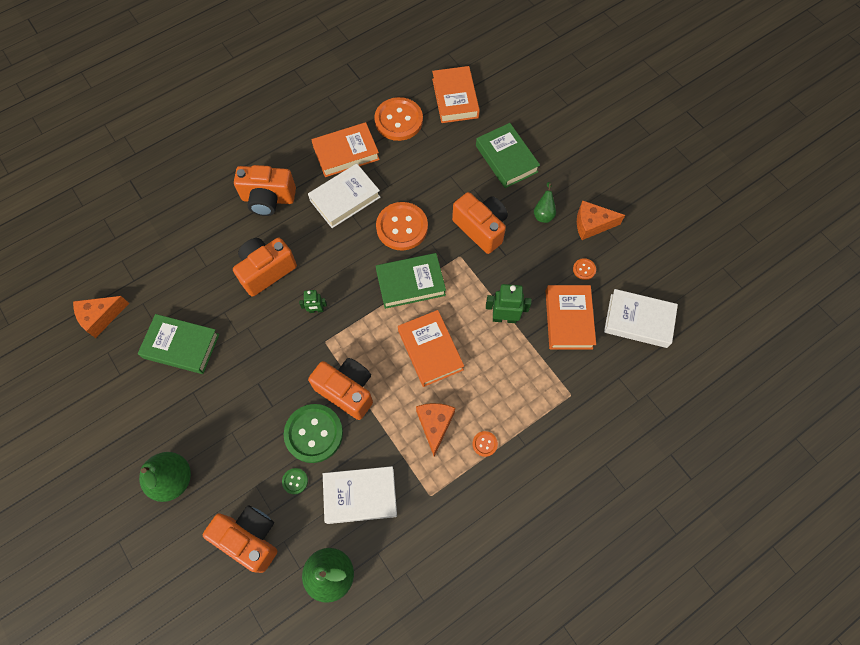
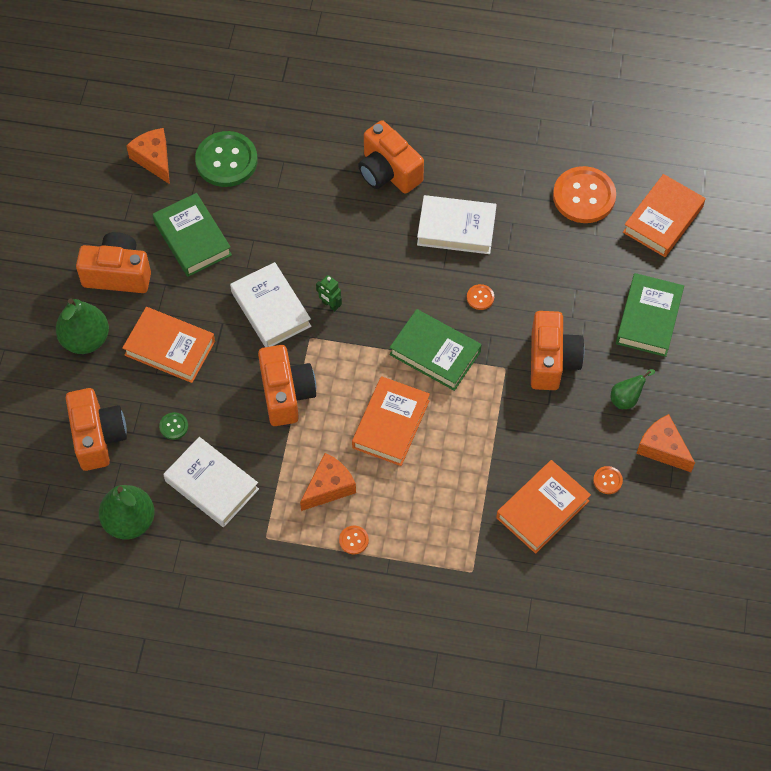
camera: 45 degrees right, 5 degrees down
orange cheese [73,296,129,338] -> orange cheese turned 45 degrees clockwise [126,128,170,184]
orange camera [233,238,297,297] -> orange camera moved to [76,232,151,293]
green button [284,404,343,463] -> green button moved to [195,131,257,187]
orange book [311,122,380,177] -> orange book moved to [122,307,215,383]
orange button [376,202,428,250] -> orange button [467,284,494,310], size x0.43
green robot [486,284,532,323] -> none
white book [604,289,678,348] -> white book moved to [230,262,311,347]

